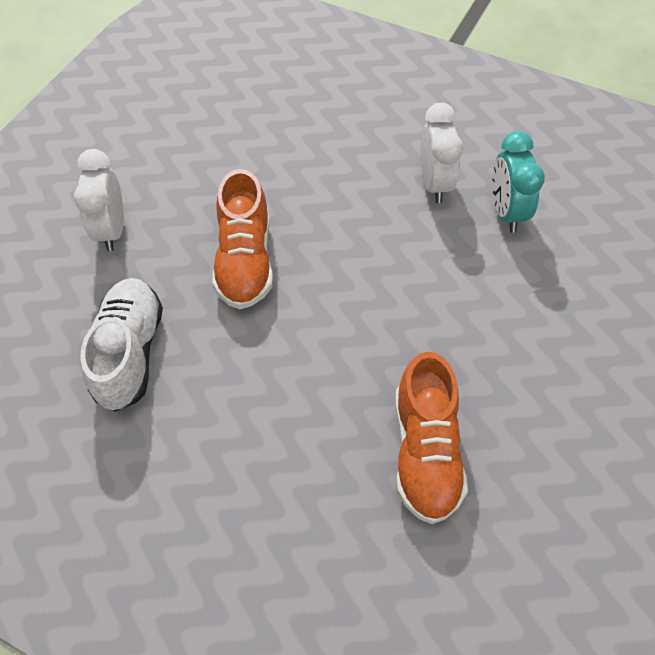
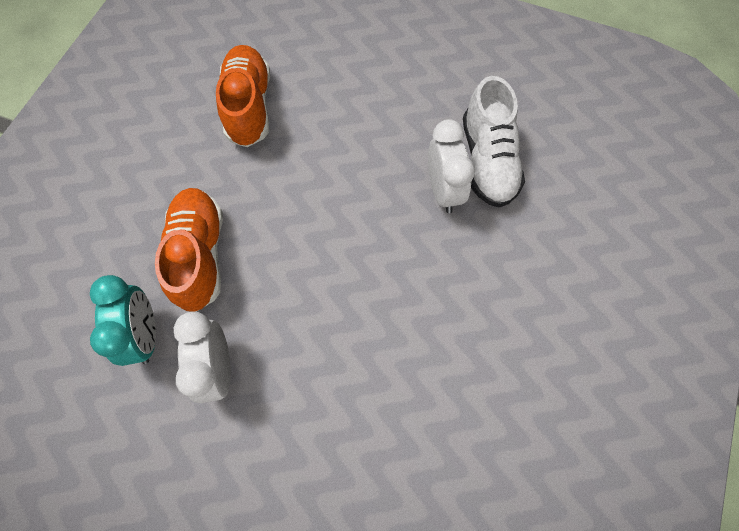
camera: 175 degrees right, 10 degrees up
white clock [74,149,124,251] -> white clock moved to [428,119,475,213]
orange shoe [212,169,273,309] -> orange shoe moved to [155,188,223,312]

